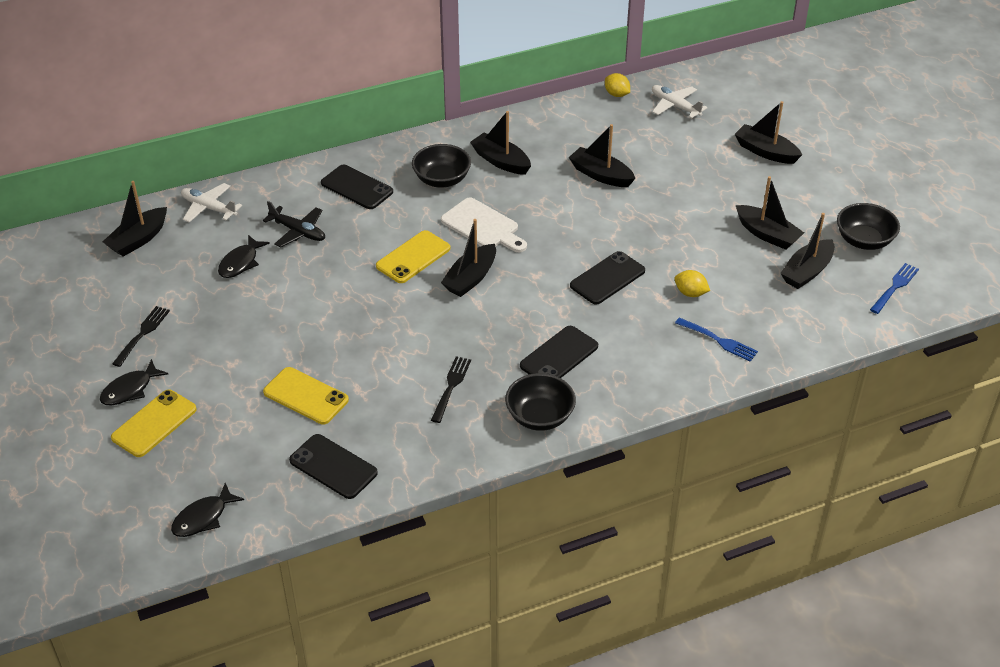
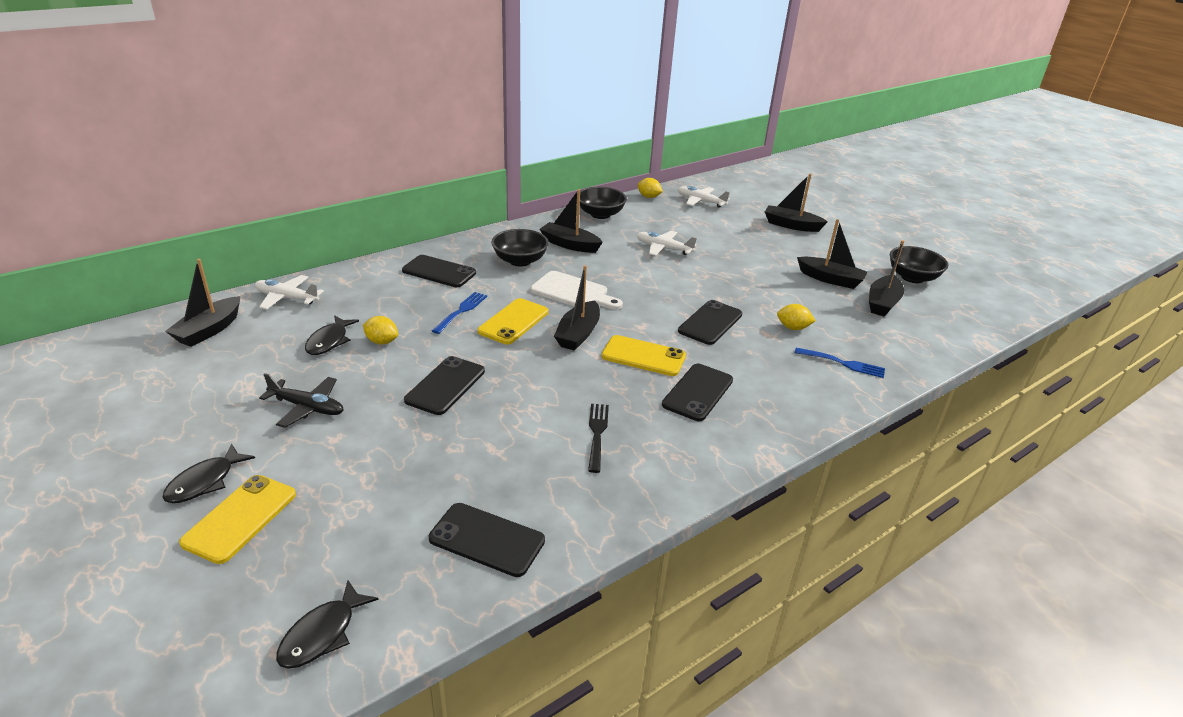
camera: 15 degrees left, 10 degrees down
black fork [112,306,170,367] -> none
black plane [263,201,325,247] -> black plane moved to [259,373,344,428]
yellow phone [263,367,349,425] -> yellow phone moved to [601,335,686,376]
black bowl [505,373,576,431] -> black bowl moved to [580,187,627,219]
black boat [569,124,635,187] -> white plane [637,231,697,256]
blue fork [870,263,919,314] -> blue fork moved to [432,292,487,334]
none -> yellow lemon [363,316,398,344]
none -> black phone [404,356,485,415]

